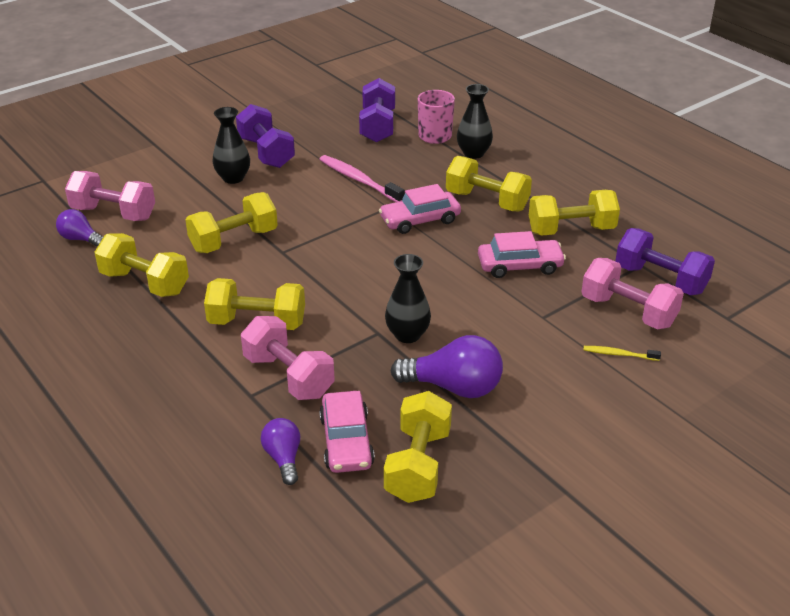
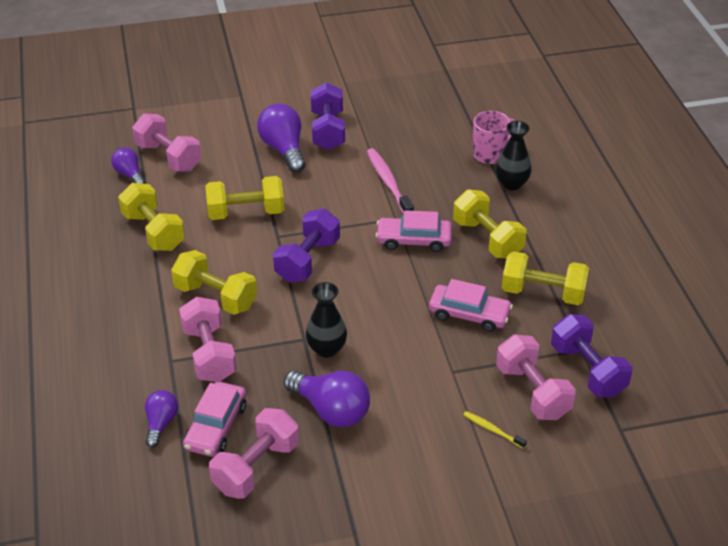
camera: 25 degrees right, 5 degrees up
black vase [212,107,250,184] -> purple light bulb [257,104,306,173]
purple dumbbell [359,78,395,143] -> purple dumbbell moved to [273,209,340,283]
yellow dumbbell [384,391,452,503] -> pink dumbbell [209,408,299,499]

